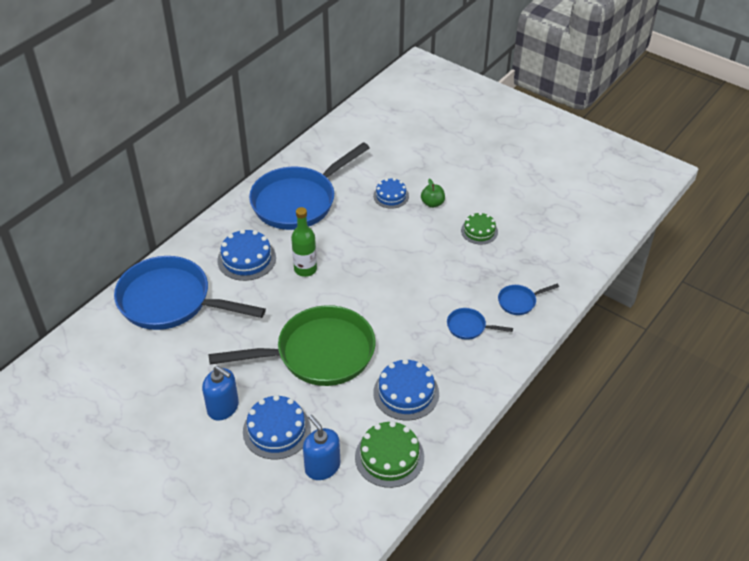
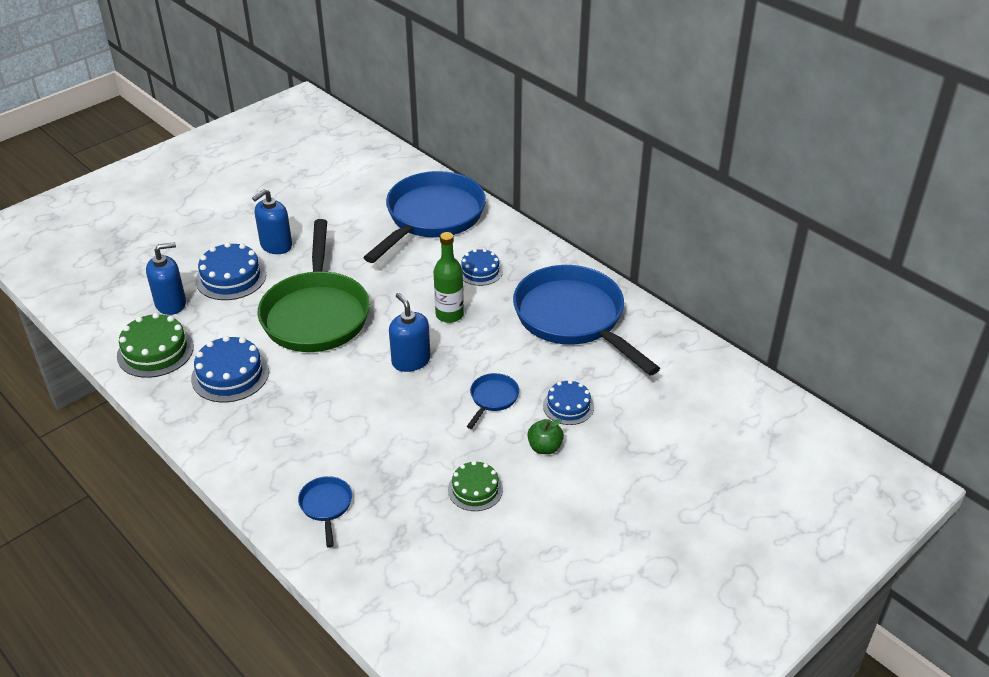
camera: 100 degrees right, 5 degrees down
blue cake [217,229,276,281] -> blue cake [461,249,503,286], size x0.65
blue pan [447,308,513,340] -> blue pan moved to [467,373,519,429]
none -> blue soap dispenser [389,293,431,372]

